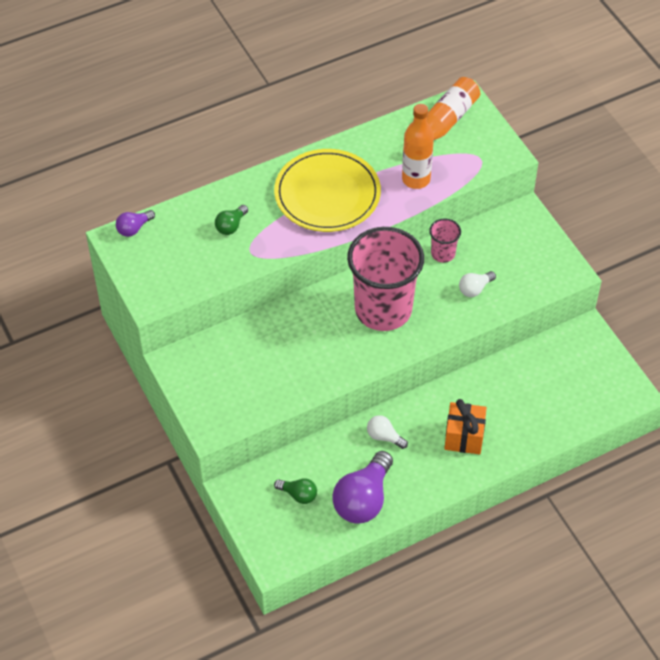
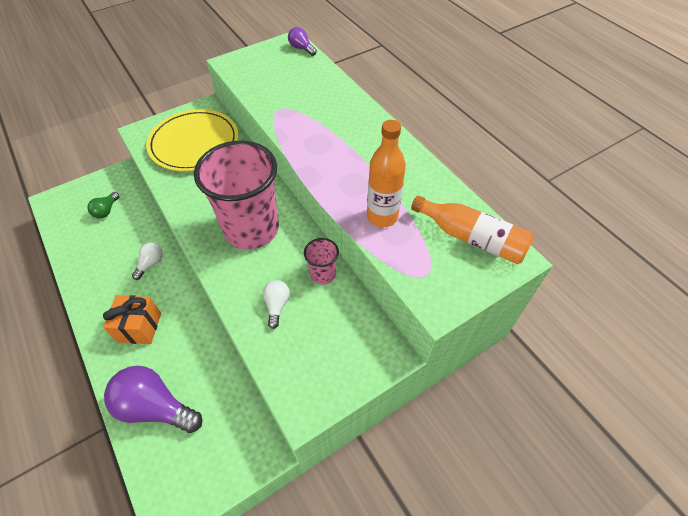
camera: 85 degrees right, 0 degrees up
green light bulb [215,205,248,235] -> none
yellow plate [274,149,381,232] -> yellow plate moved to [146,109,239,172]
purple light bulb [332,451,393,524] -> purple light bulb moved to [104,366,202,433]
white light bulb [459,271,496,297] -> white light bulb turned 45 degrees clockwise [263,280,290,329]

